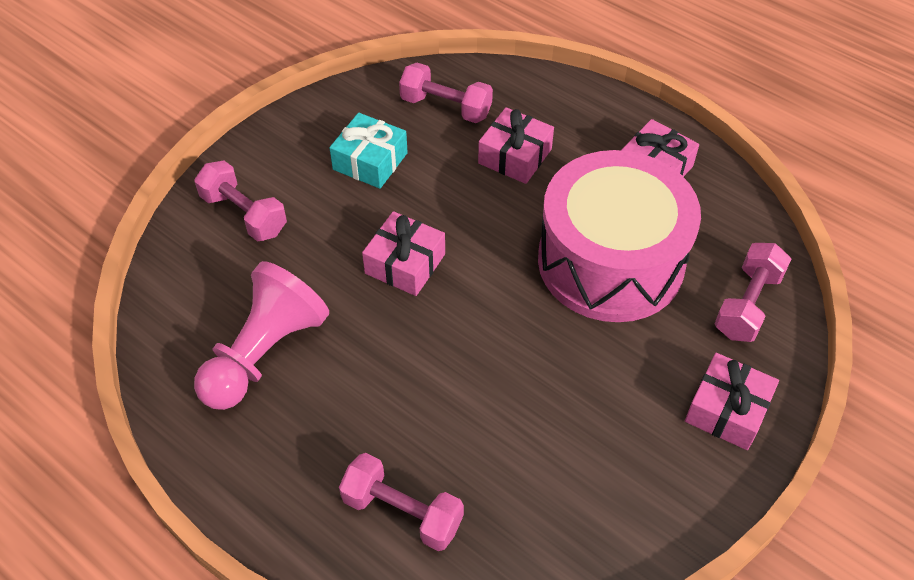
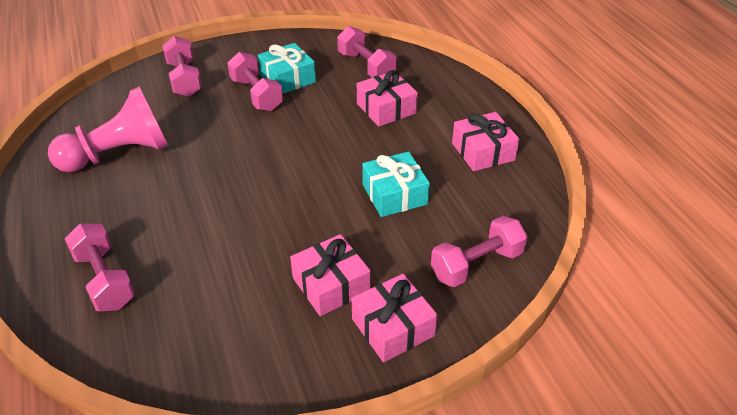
camera: 30 degrees right, 10 degrees down
pink gift [362,211,445,296] -> pink gift moved to [290,234,371,316]
pink drum [538,150,701,322] -> turquoise gift [362,152,430,217]
none -> pink dumbbell [227,52,283,111]

